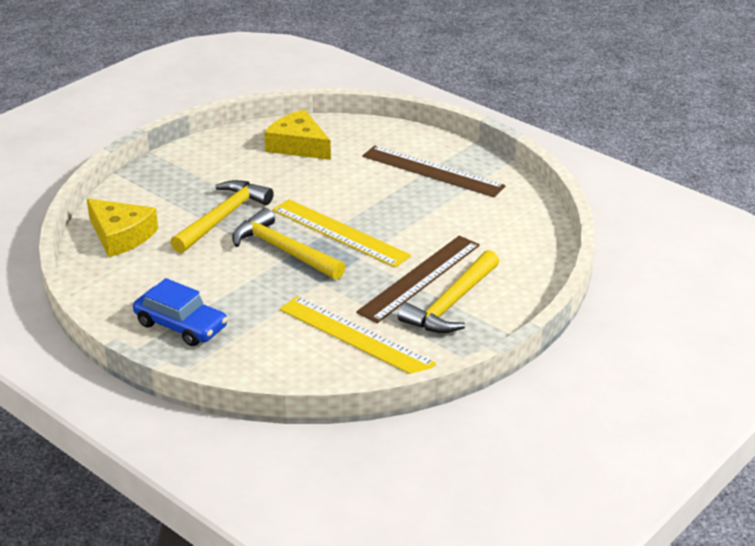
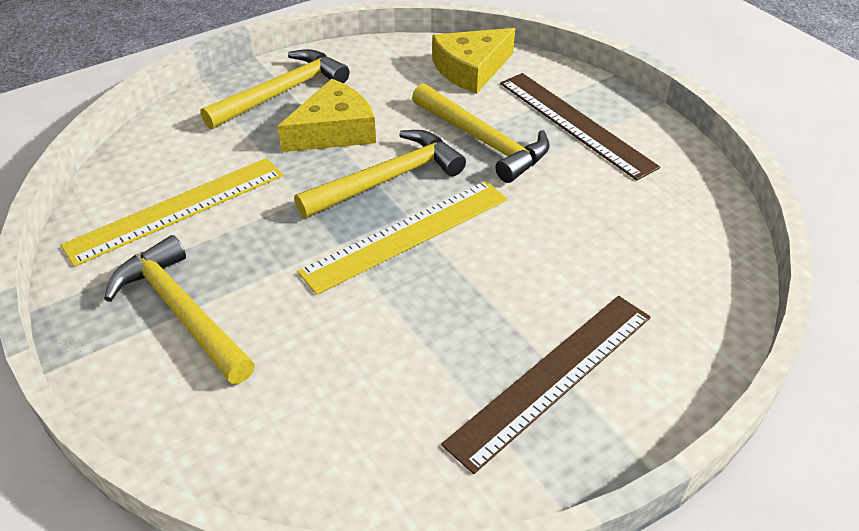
camera: 105 degrees right, 10 degrees up
blue car [133,278,228,346] -> yellow hammer [200,49,349,129]
yellow cheese [264,109,331,160] -> yellow cheese moved to [278,79,376,152]
brown ruler [356,236,480,323] -> brown ruler moved to [500,73,660,181]

